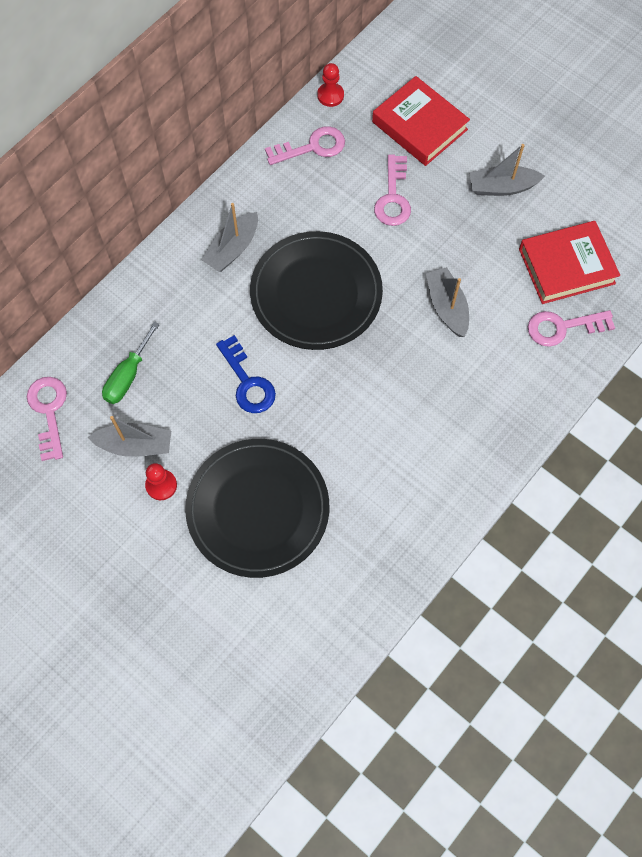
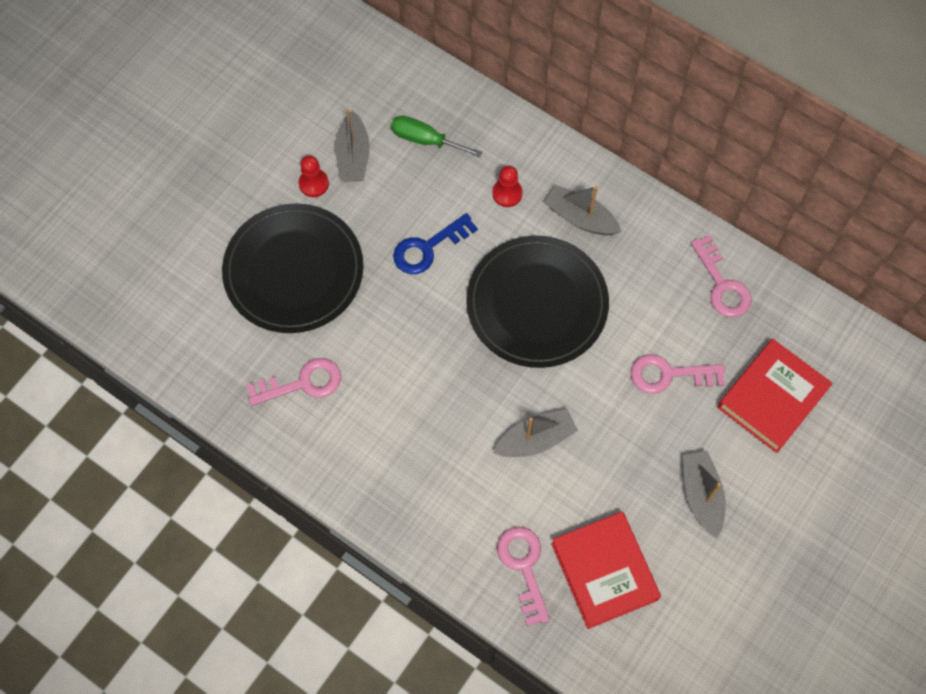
camera: 85 degrees right, 0 degrees up
pink key [27,377,67,461] -> pink key moved to [247,358,341,406]
red pawn [317,63,344,107] -> red pawn moved to [492,166,523,207]

